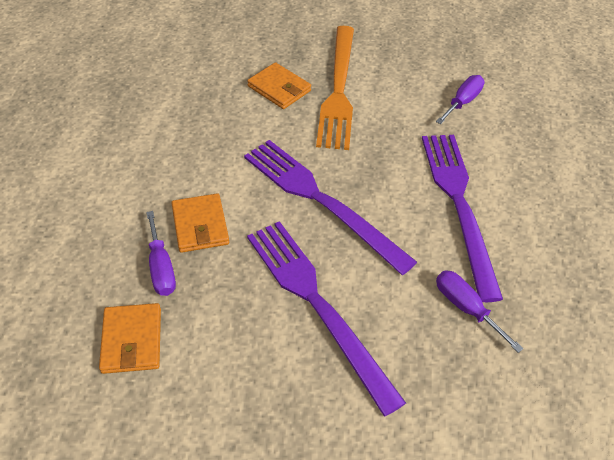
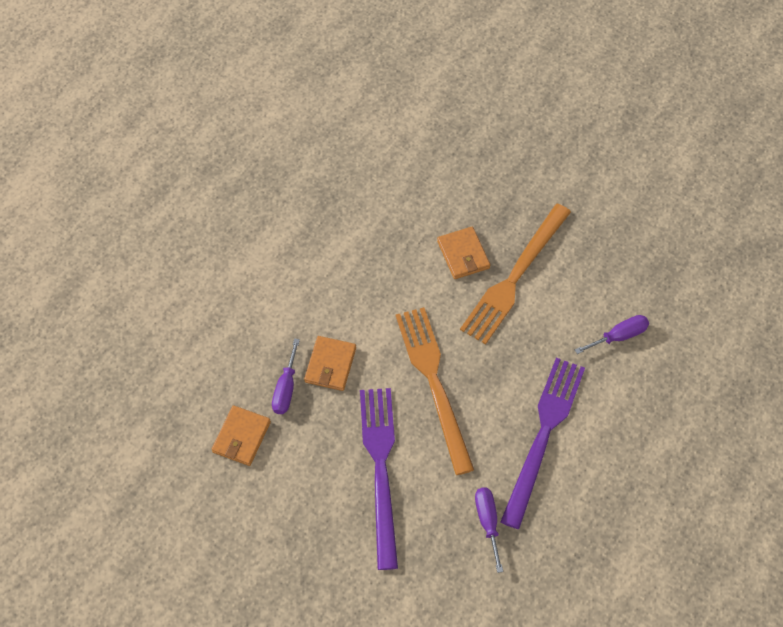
camera: 30 degrees right, 10 degrees up
purple fork [244,140,417,275] -> orange fork [396,307,474,475]

